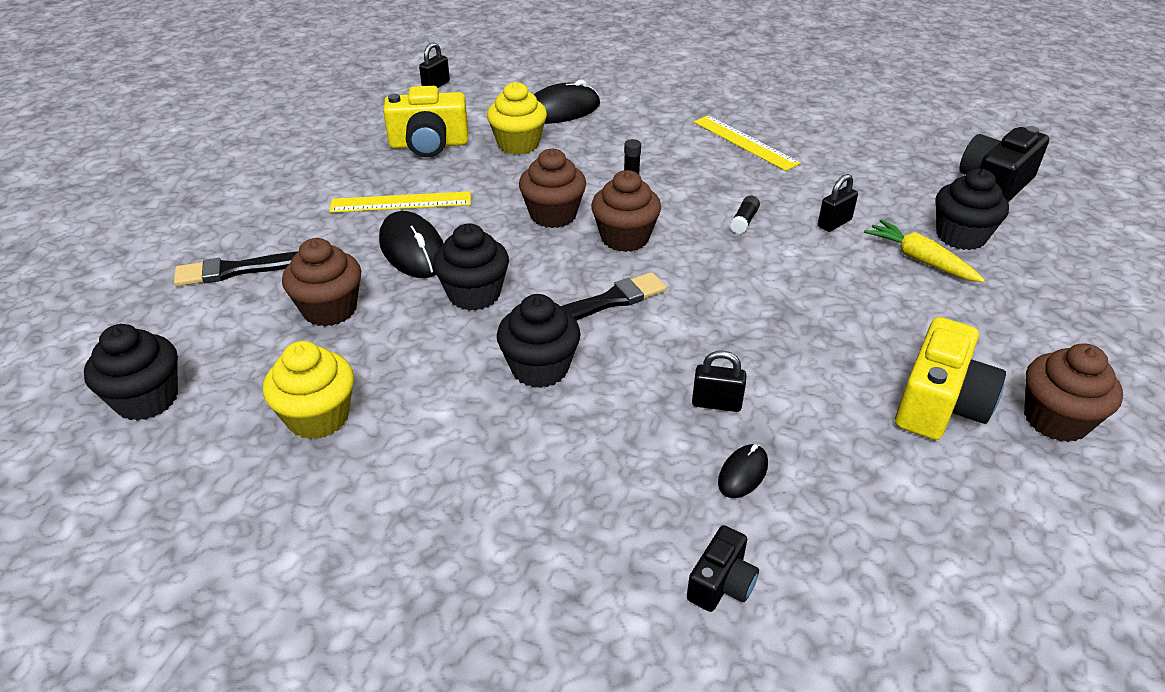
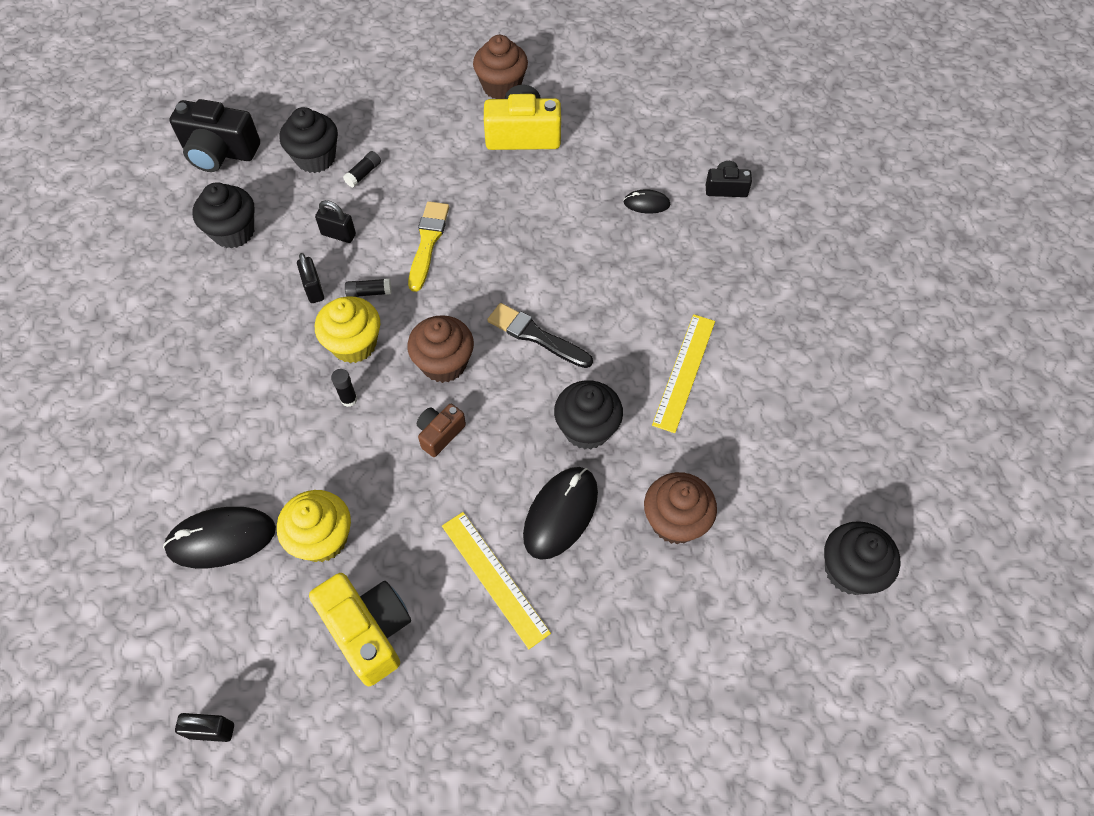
camera: 120 degrees left, 20 degrees up
black brush [174,251,298,286] -> none
yellow cupcake [263,341,354,439] -> yellow cupcake moved to [315,296,380,363]
black cupcake [497,294,581,388] -> black cupcake moved to [193,182,255,249]
brown cupcake [519,149,586,228] -> brown camera [417,404,466,457]
black mouse [534,80,600,124] -> black mouse turned 45 degrees counterclockwise [163,507,276,568]
black padlock [692,351,746,412] -> black padlock moved to [297,253,324,303]
yellow ruler [694,115,801,171] -> yellow ruler moved to [652,314,715,433]
yellow carrot [864,219,985,282] -> black glue stick [343,151,381,187]
none -> yellow brush [408,201,449,292]

